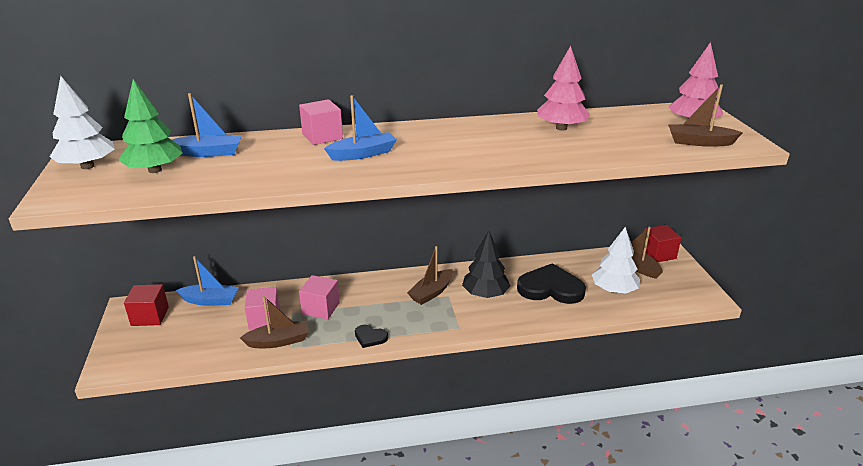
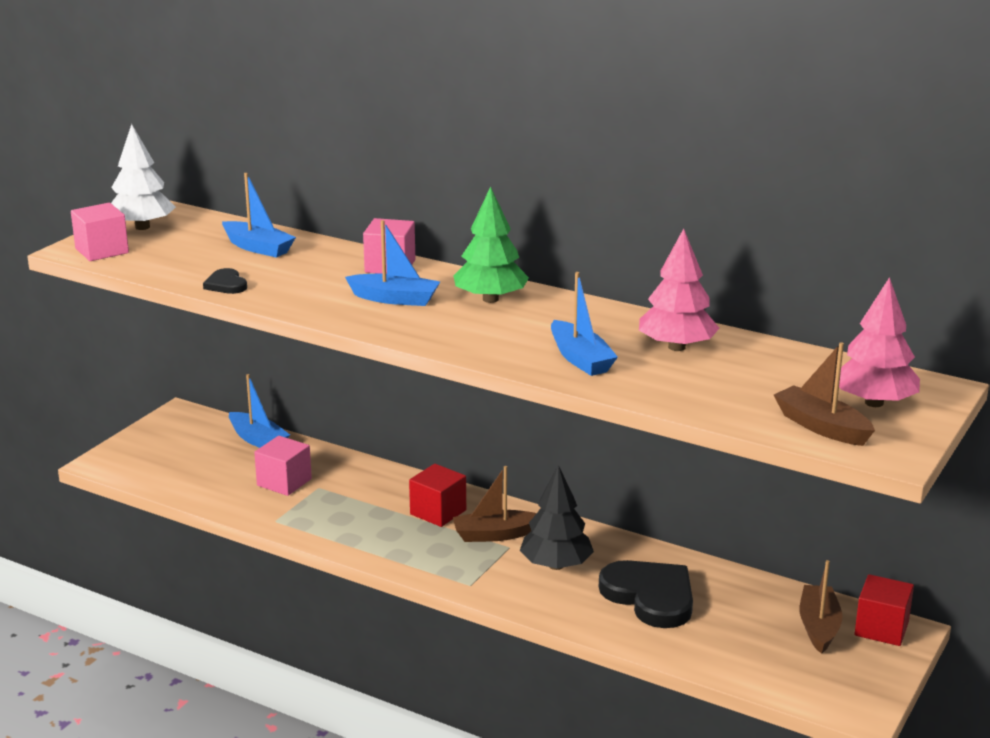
camera: 40 degrees right, 5 degrees down
green tree [118,79,183,173] -> green tree moved to [453,186,529,303]
red cube [124,284,169,326] -> red cube moved to [409,464,466,527]
brown boat [240,296,309,348] -> none
pink cube [299,275,340,319] -> pink cube moved to [71,203,129,261]
black heart [355,325,388,348] -> black heart moved to [203,268,247,294]
white tree [592,227,640,293] -> none
none -> blue boat [551,272,618,376]

